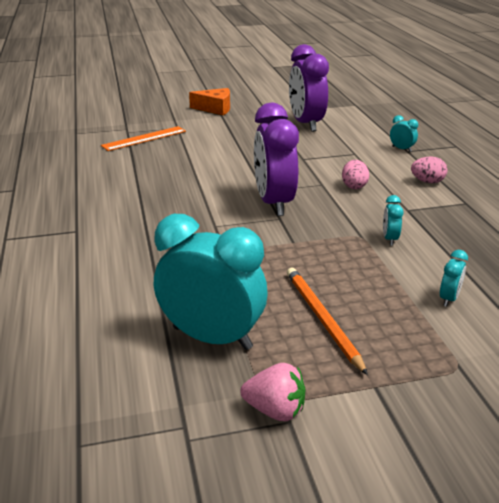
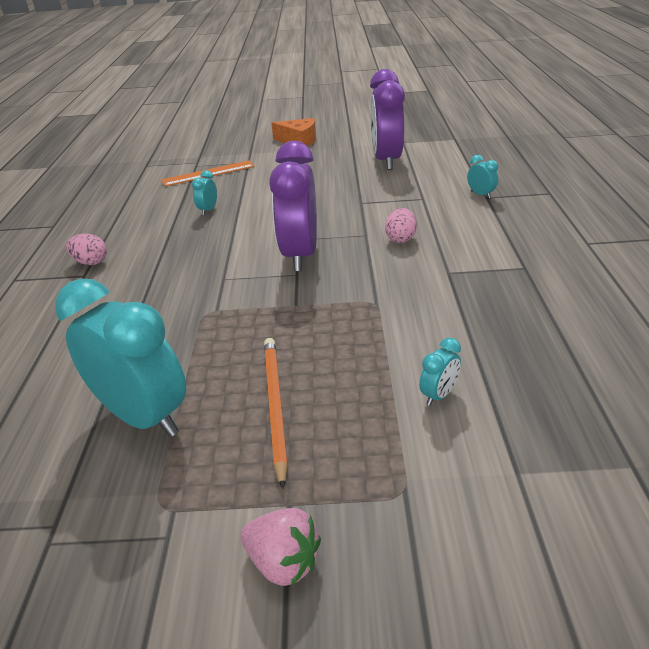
camera: 15 degrees right, 5 degrees up
pink strawberry [240,363,306,421] -> pink strawberry moved to [240,508,321,586]
turquoise clock [383,195,404,246] -> turquoise clock moved to [192,170,217,215]
pink egg [411,156,447,183] -> pink egg moved to [66,234,107,265]

